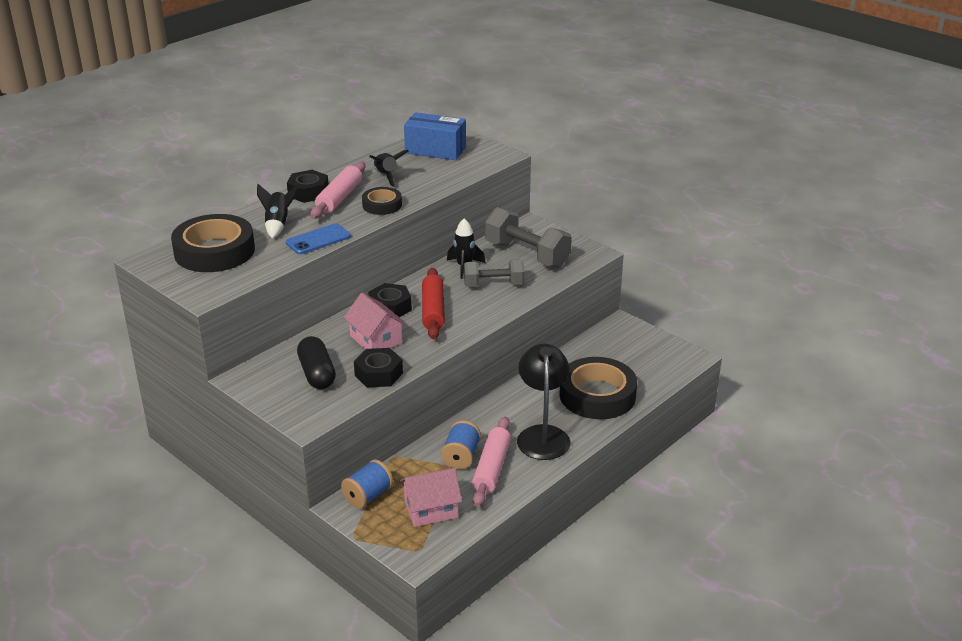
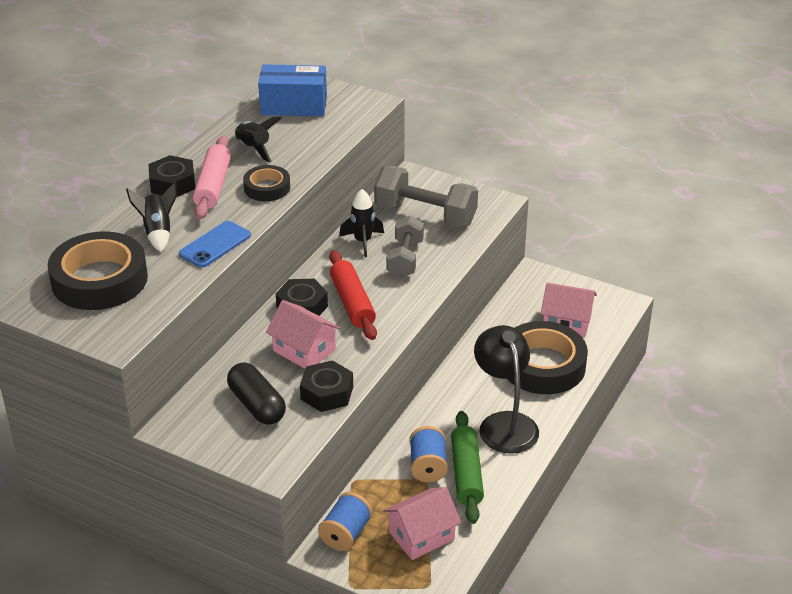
camera: 15 degrees left, 5 degrees up
grey dumbbell [464,259,525,287] -> grey dumbbell turned 60 degrees counterclockwise [386,215,424,278]
pink rolling pin [472,417,511,507] -> green rolling pin [451,411,484,524]
none -> pink house [541,282,597,337]

